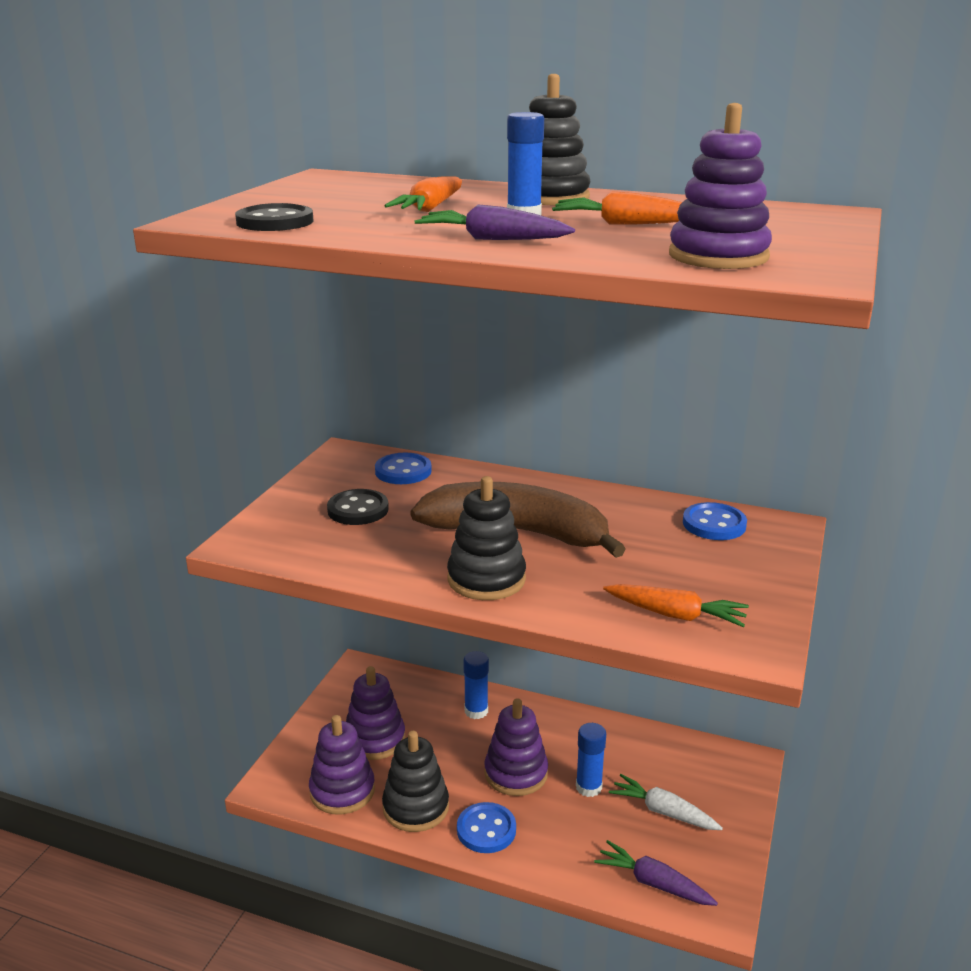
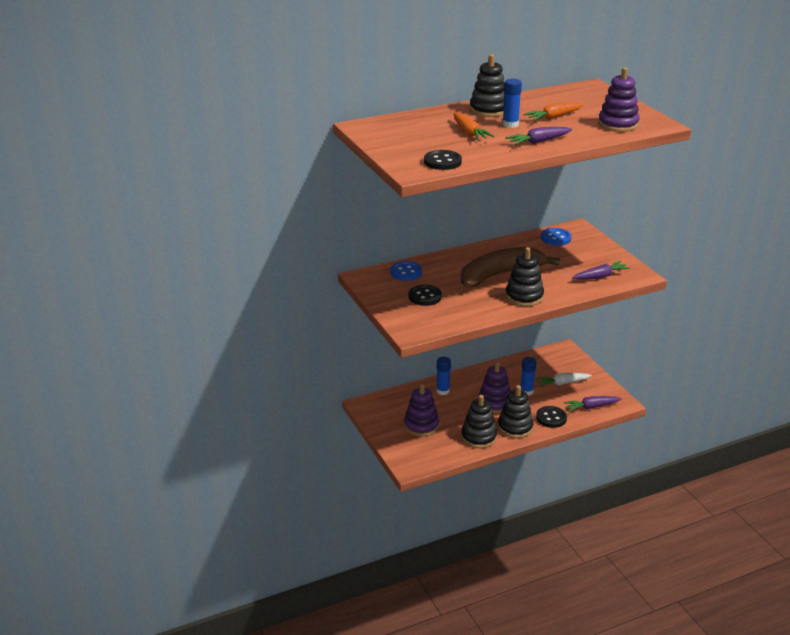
camera: 45 degrees left, 5 degrees up
purple stacking toy [309,715,375,815] -> none
blue button [457,802,516,853] -> black stacking toy [498,385,533,438]
orange carrot [603,584,749,627] -> purple carrot [572,261,631,280]
none -> black button [536,406,567,428]

